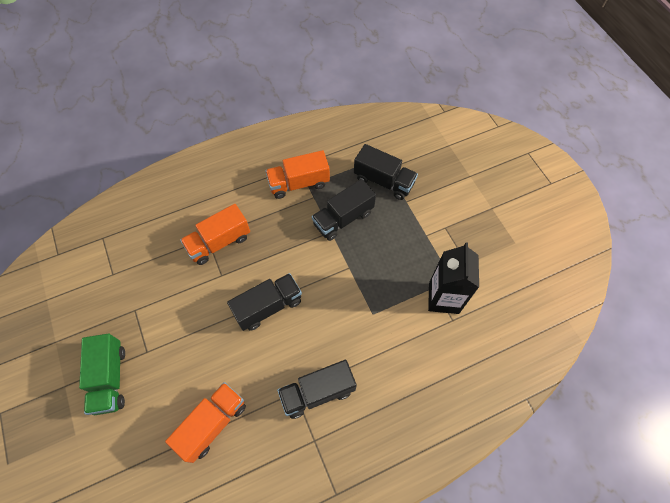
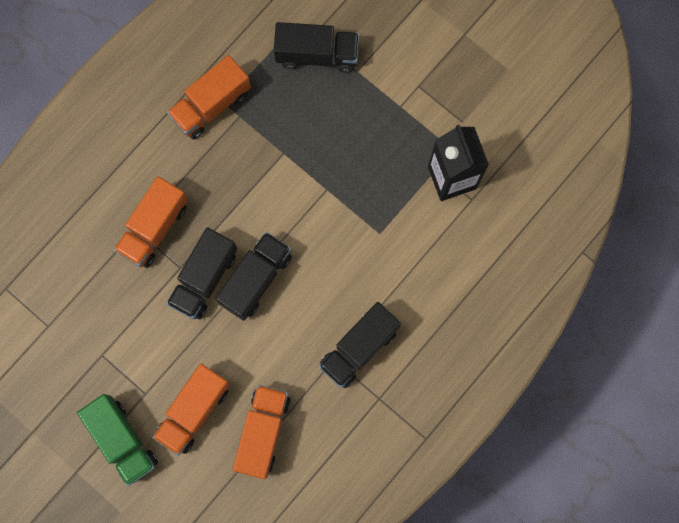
camera: 25 degrees left, 15 degrees up
black truck [312,179,376,241] -> black truck moved to [166,227,237,319]
none -> orange truck [152,364,230,455]

